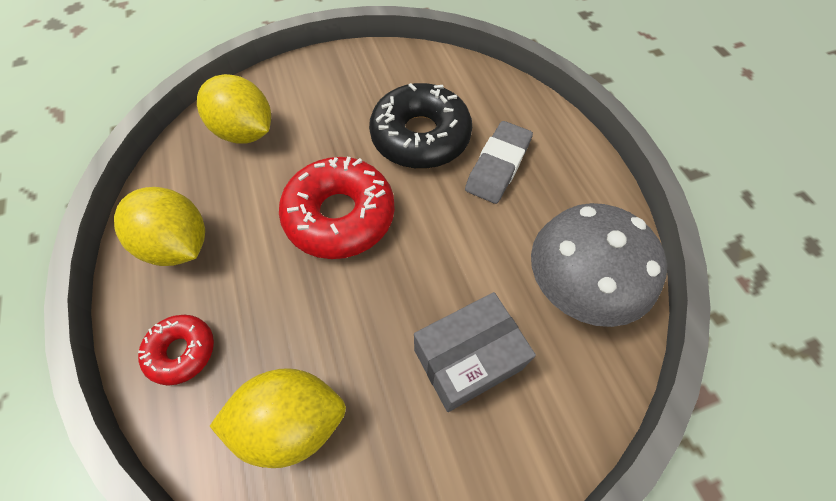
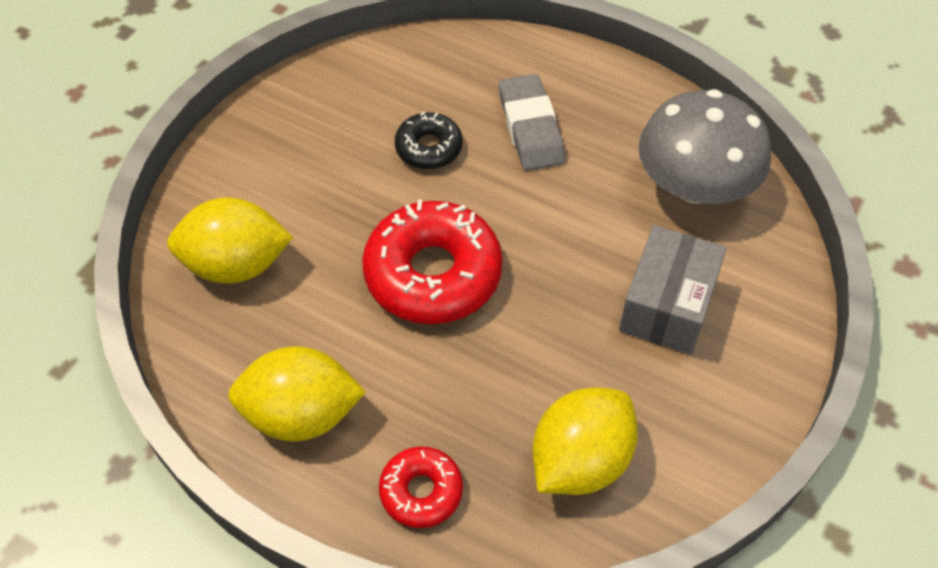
camera: 40 degrees left, 5 degrees down
black donut [369,83,472,169] -> black donut [395,112,463,169], size x0.53

